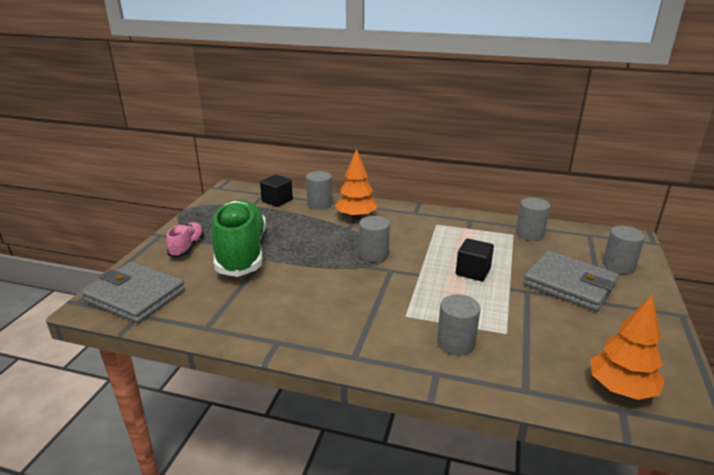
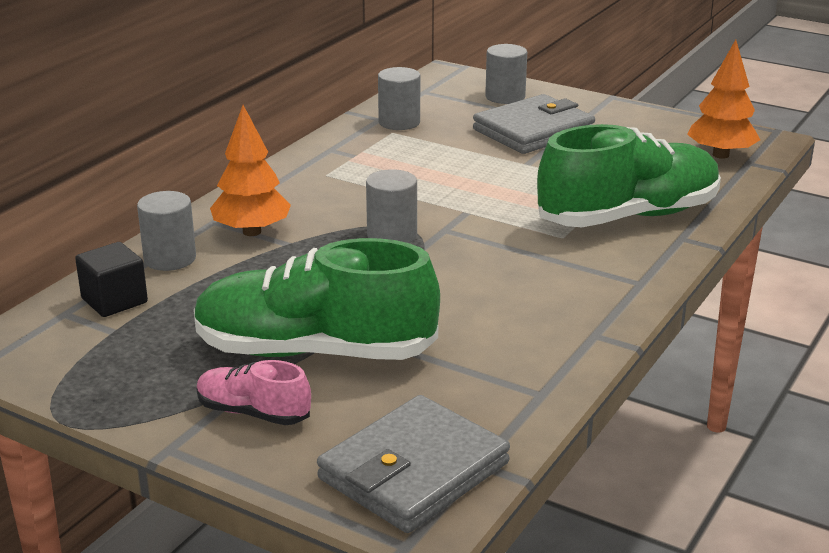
camera: 75 degrees left, 0 degrees up
grey cylinder [437,294,480,355] -> green shoe [537,124,721,227]
black cube [456,238,494,281] -> none

